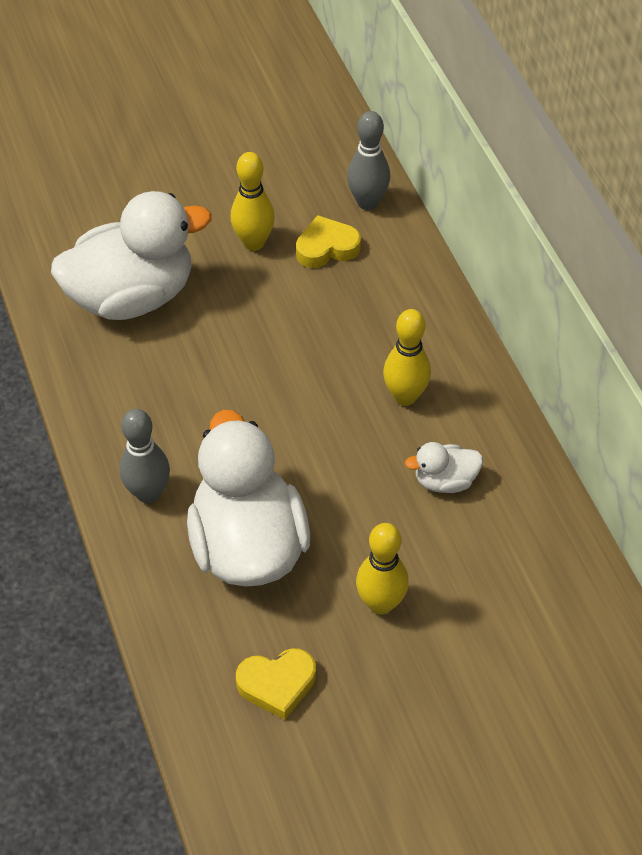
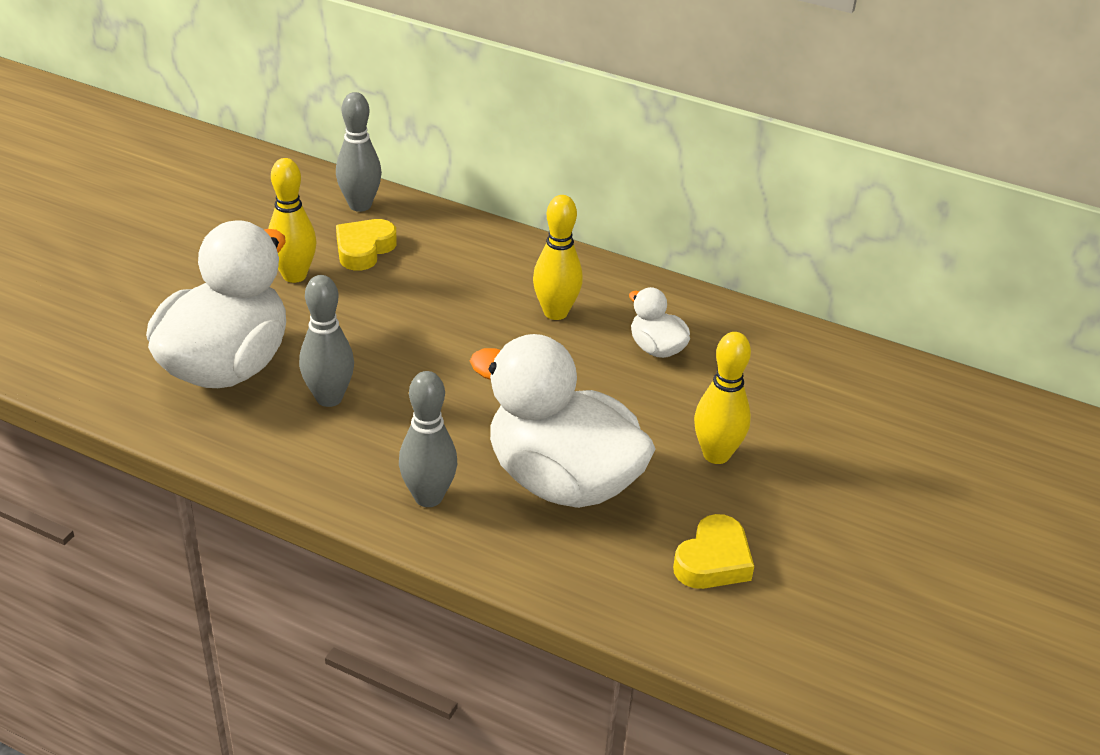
camera: 45 degrees left, 15 degrees down
white duck [405,442,483,493] -> white duck turned 105 degrees clockwise [629,287,690,358]
none -> grey bowling pin [299,275,354,407]

